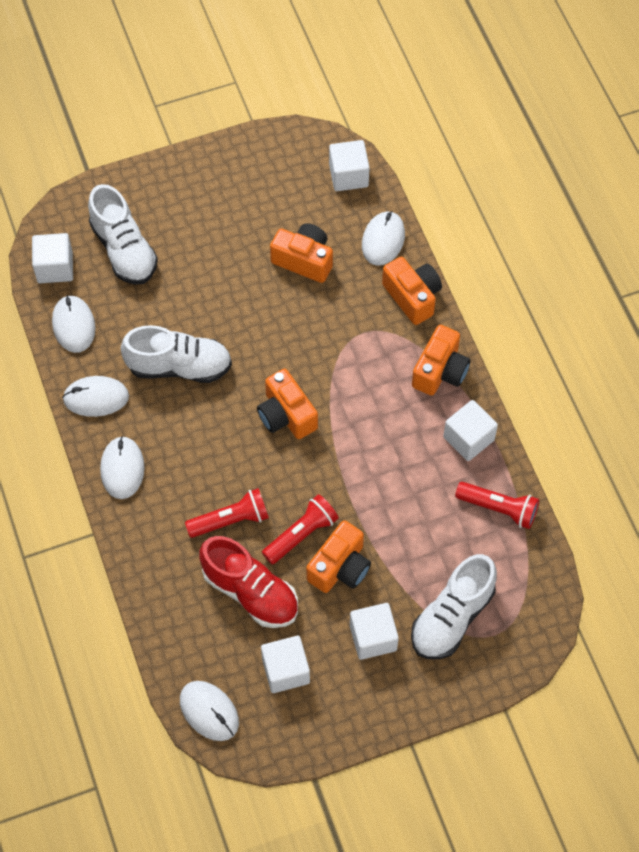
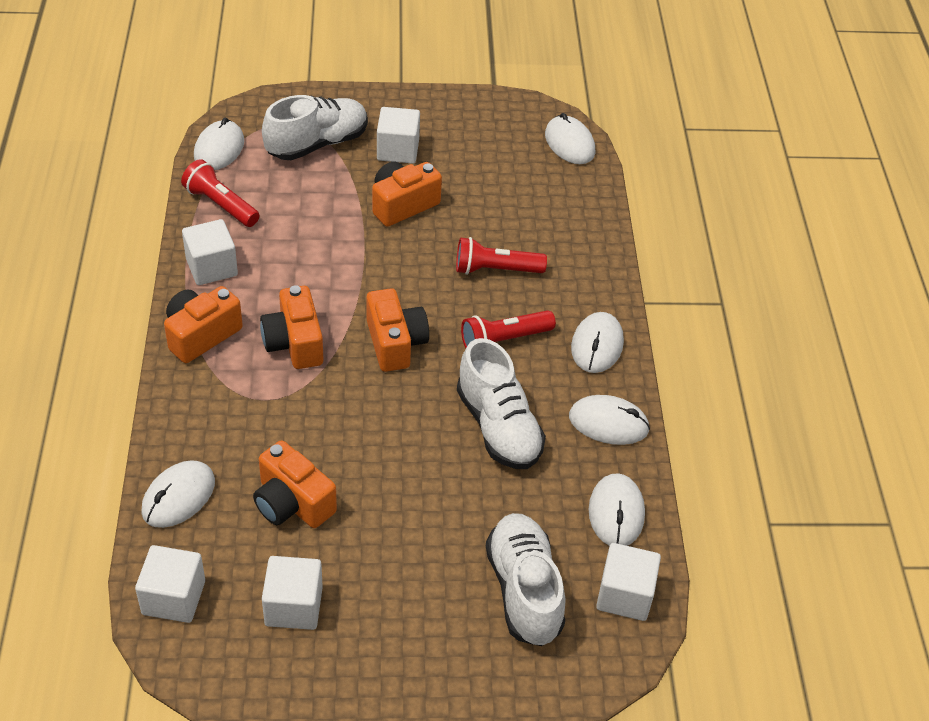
camera: 165 degrees left, 15 degrees down
white shoe [121,325,232,383] -> white shoe turned 135 degrees counterclockwise [457,338,546,469]
red shoe [199,536,298,628] -> none
white cube [261,636,310,693] -> white cube moved to [262,556,323,630]
red flashlight [262,494,339,564] -> red flashlight moved to [461,310,556,348]
orange camera [382,257,442,325] -> orange camera moved to [260,285,324,369]
none -> white mouse [194,118,244,170]

